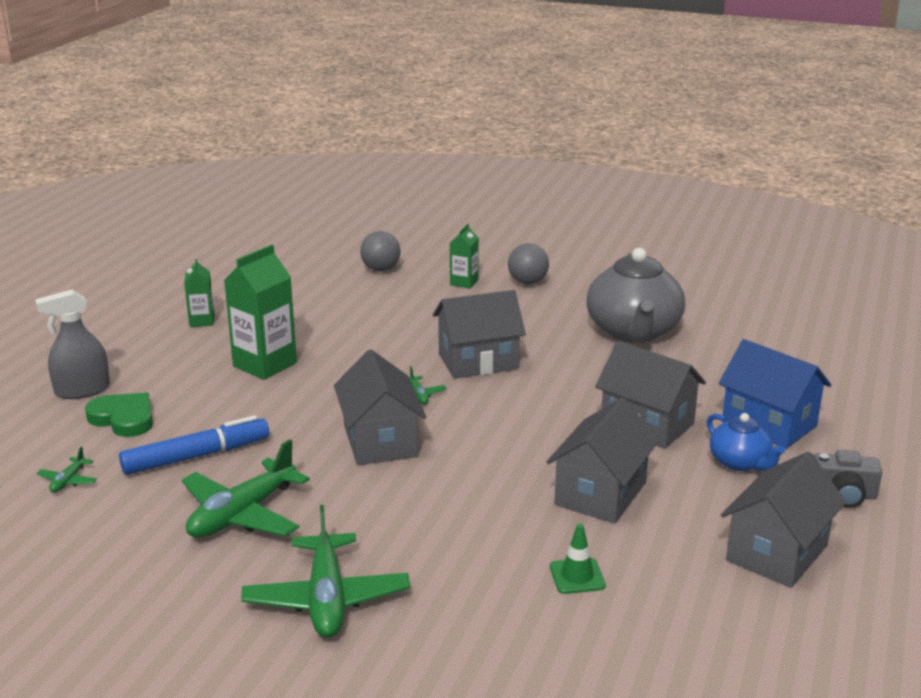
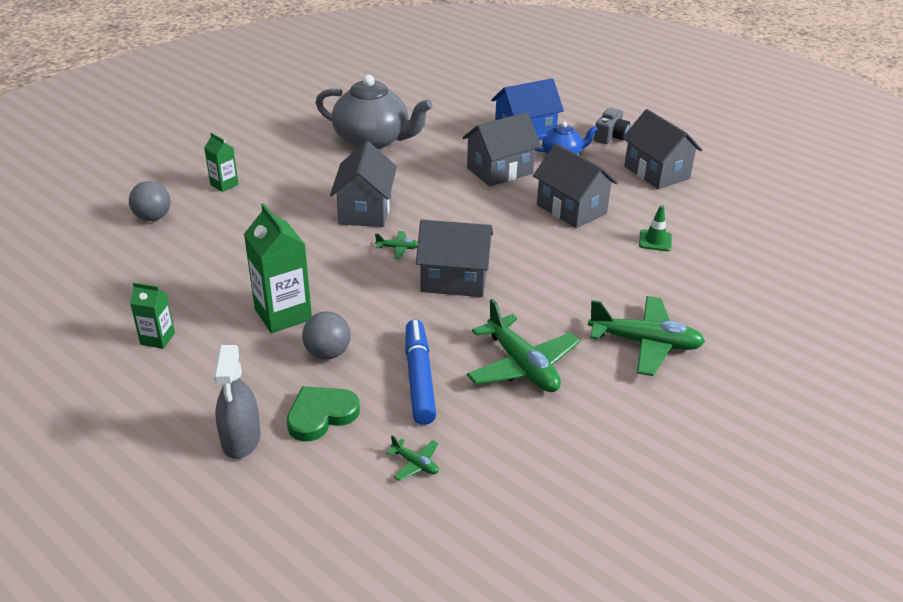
camera: 70 degrees left, 10 degrees up
grey ball [508,243,549,284] -> grey ball moved to [302,311,351,359]

